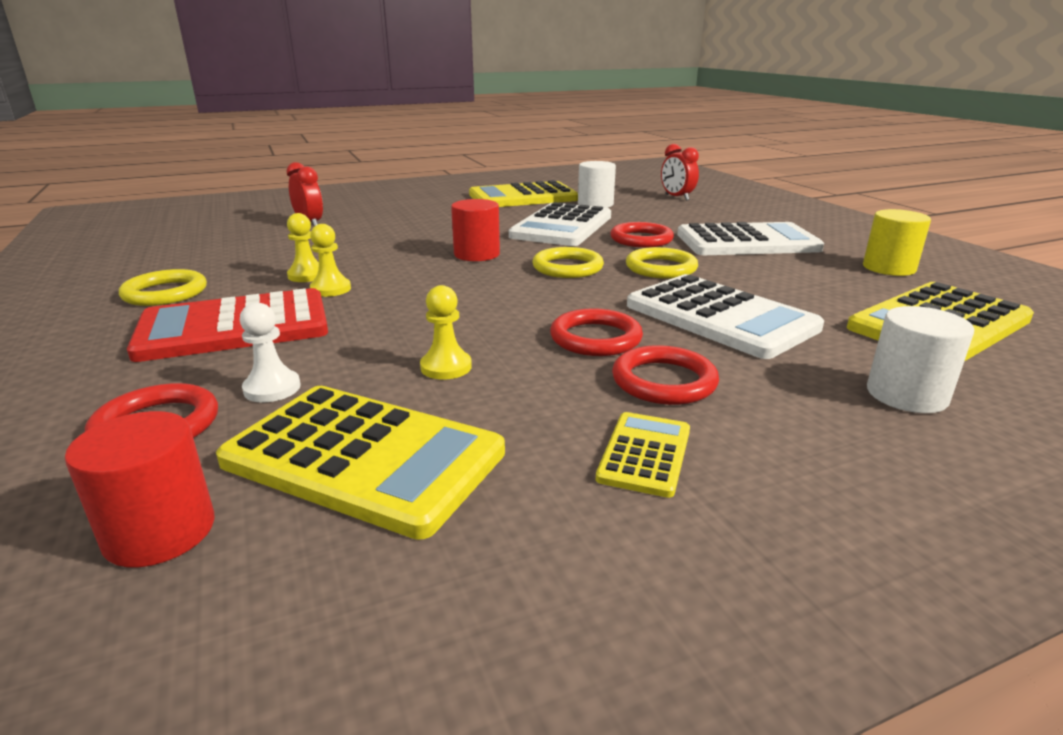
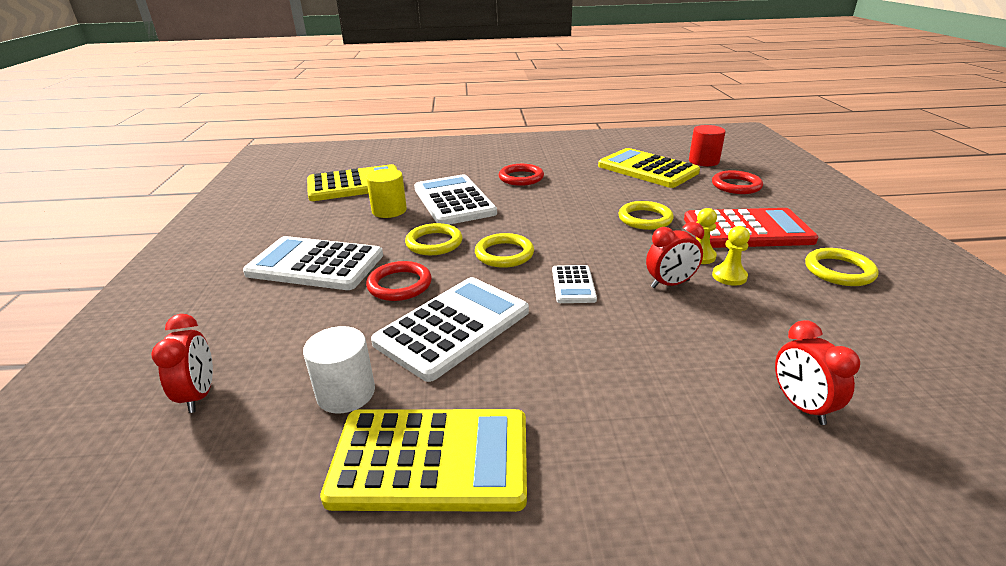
camera: 160 degrees left, 5 degrees up
white pawn [240,302,301,402] -> none
yellow pawn [420,285,472,380] -> none
red cylinder [451,199,500,261] -> white calculator [552,265,597,303]
red ring [550,308,643,356] -> none
yellow calculator [596,412,690,498] -> none
yellow cylinder [863,209,931,276] -> yellow cylinder moved to [366,169,407,218]
white cylinder [867,306,974,413] -> none
none -> yellow ring [618,201,674,230]
none -> red clock [646,222,704,288]

